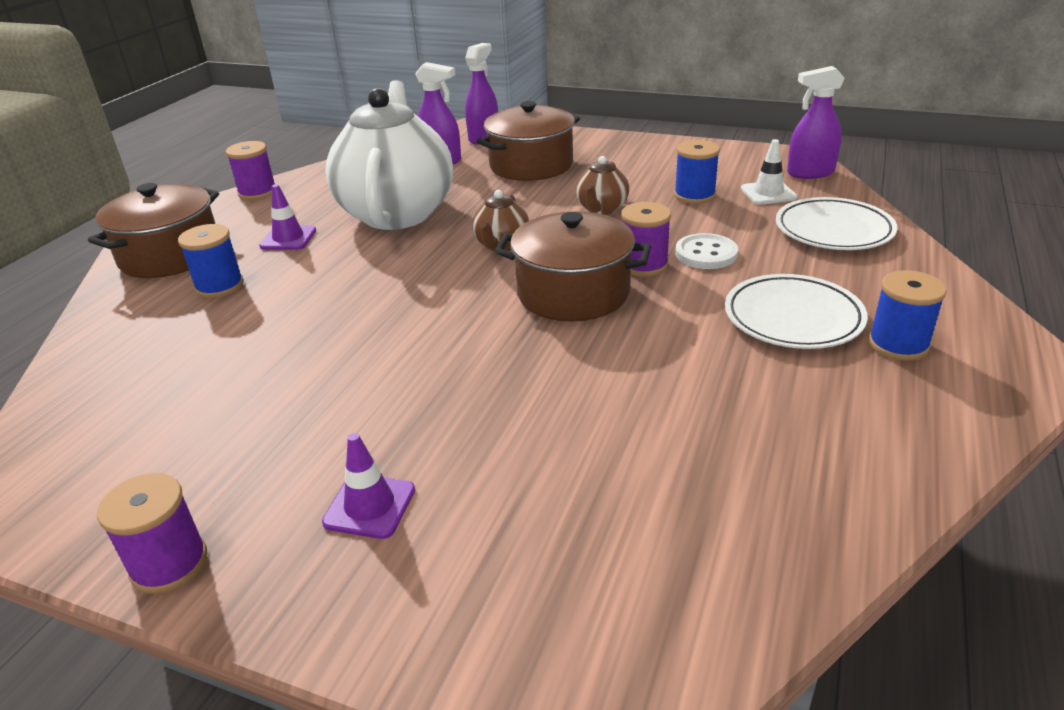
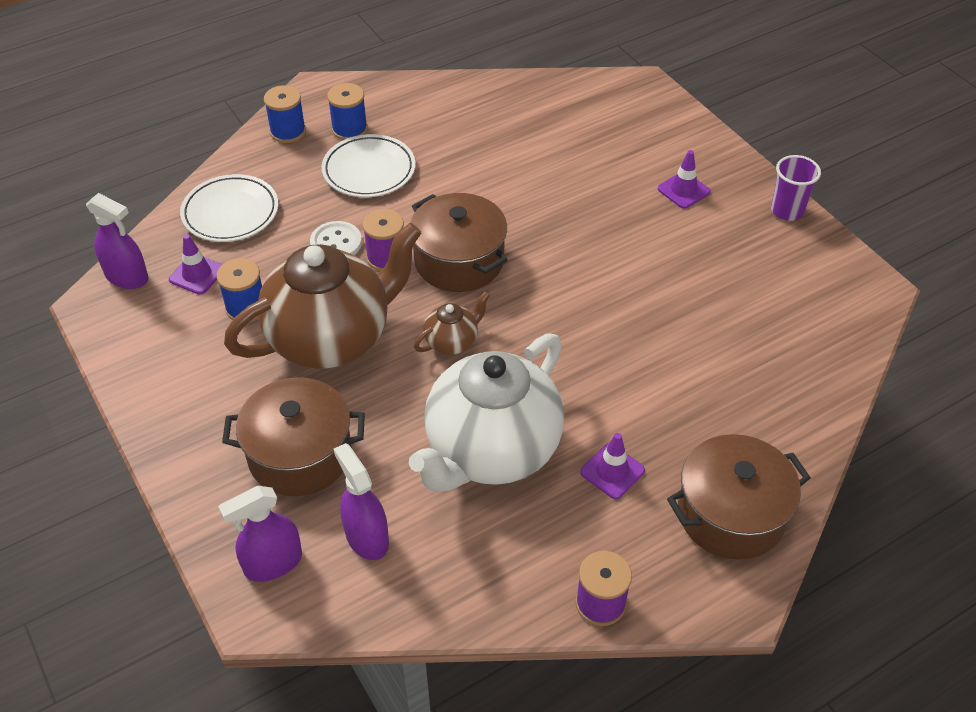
camera: 145 degrees left, 15 degrees up
purple spool [97,473,207,594] -> purple cup [771,155,821,221]
blue spool [178,224,244,298] -> blue spool moved to [264,85,306,143]
brown teapot [576,156,629,215] -> brown teapot [224,223,421,368], size x2.33
white traffic cone [741,139,797,205] -> purple traffic cone [169,234,223,295]

